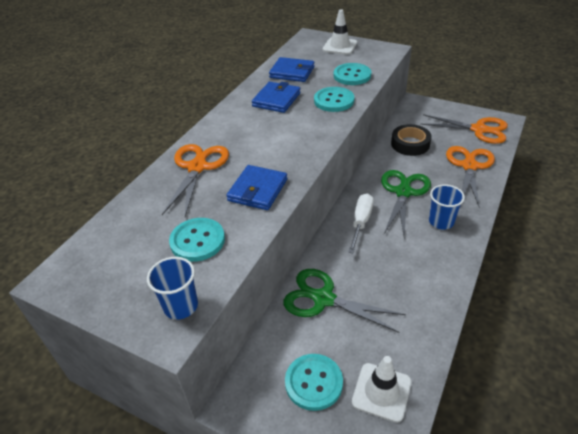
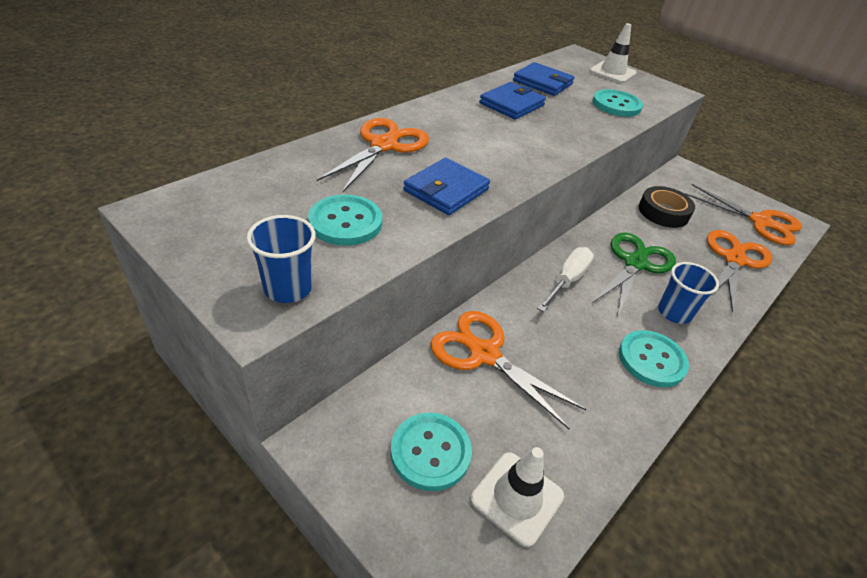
camera: 10 degrees right, 0 degrees up
green scissors [283,269,406,333] -> orange scissors [430,311,586,429]
turquoise button [314,87,354,112] -> turquoise button moved to [619,330,689,387]

